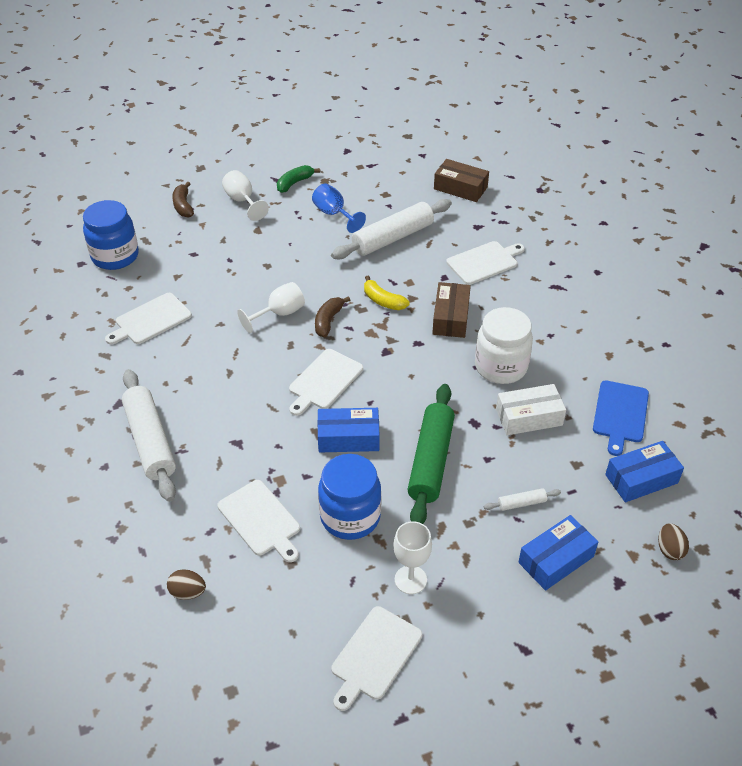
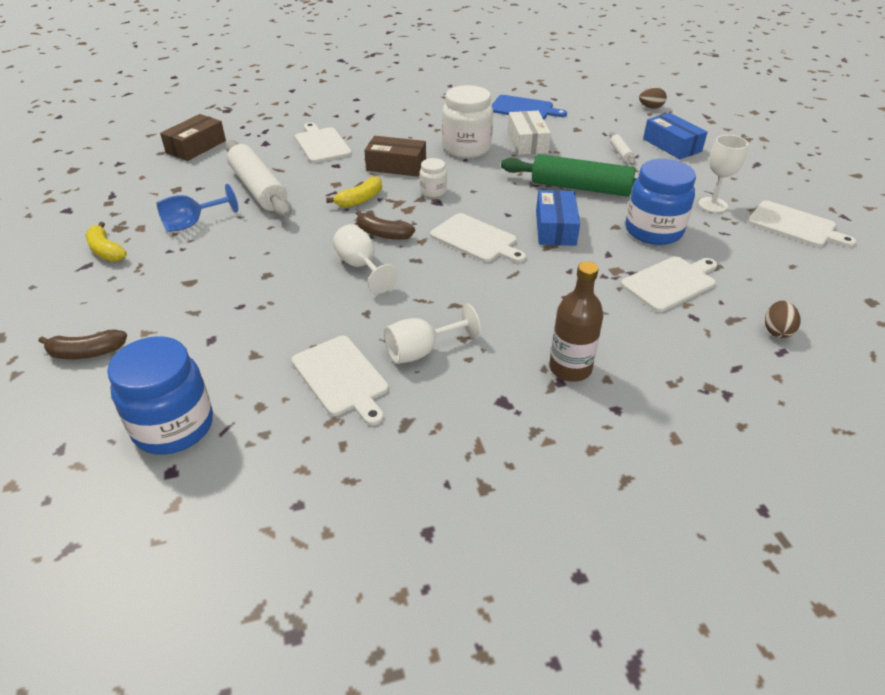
camera: 85 degrees left, 5 degrees down
white rolling pin [122,369,176,502] -> brown bottle [549,261,604,382]
white goblet [222,170,269,221] -> white goblet moved to [384,304,481,364]
green banana [277,165,320,193] -> yellow banana [86,222,127,262]
blue box [605,441,684,502] -> none
none -> white jar [419,158,447,197]

